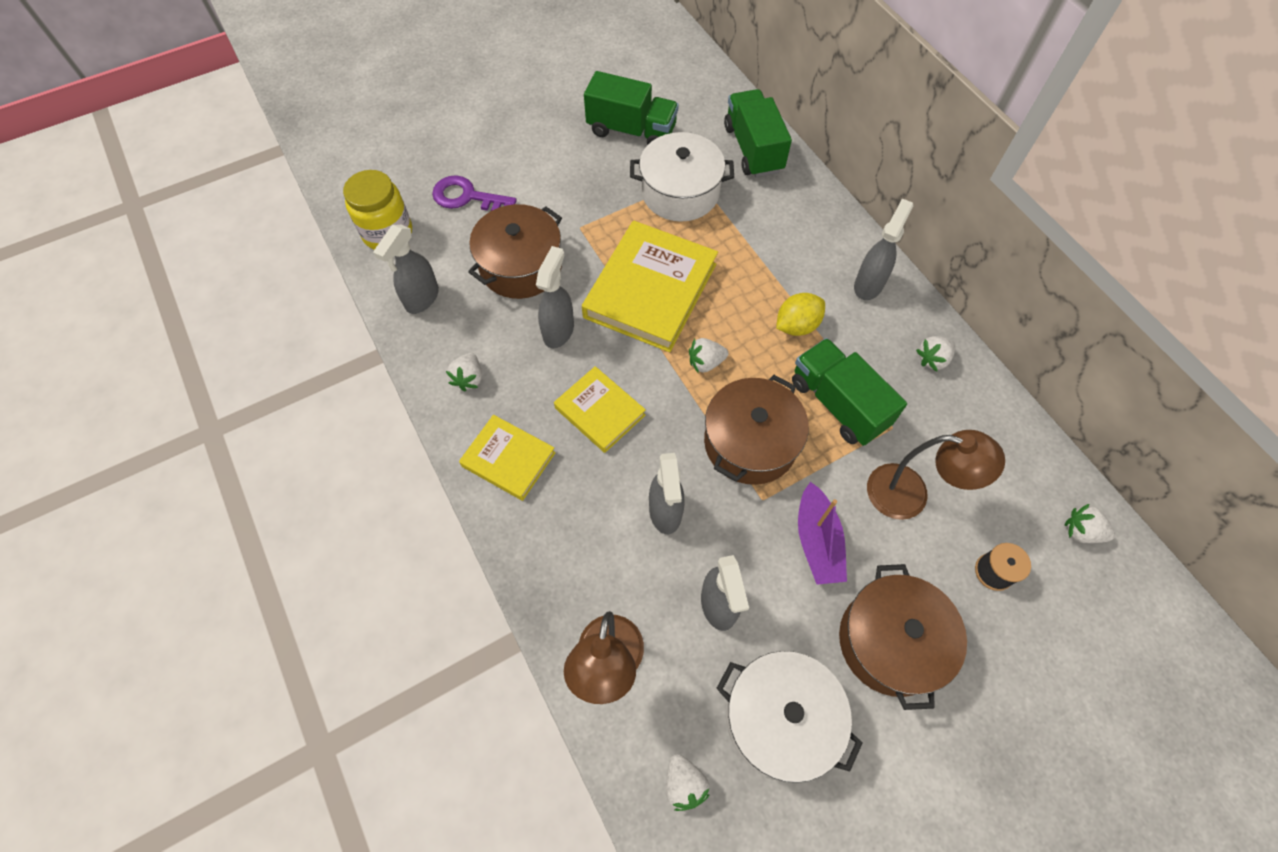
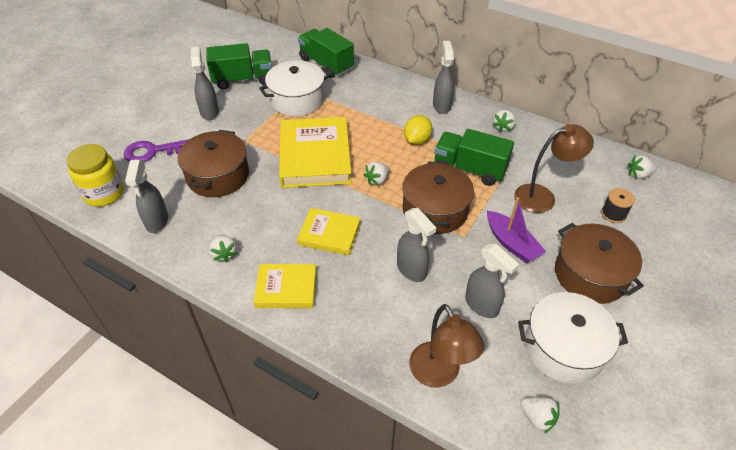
camera: 30 degrees left, 15 degrees down
grey spray bottle [536,246,574,348] -> grey spray bottle moved to [191,47,219,120]

